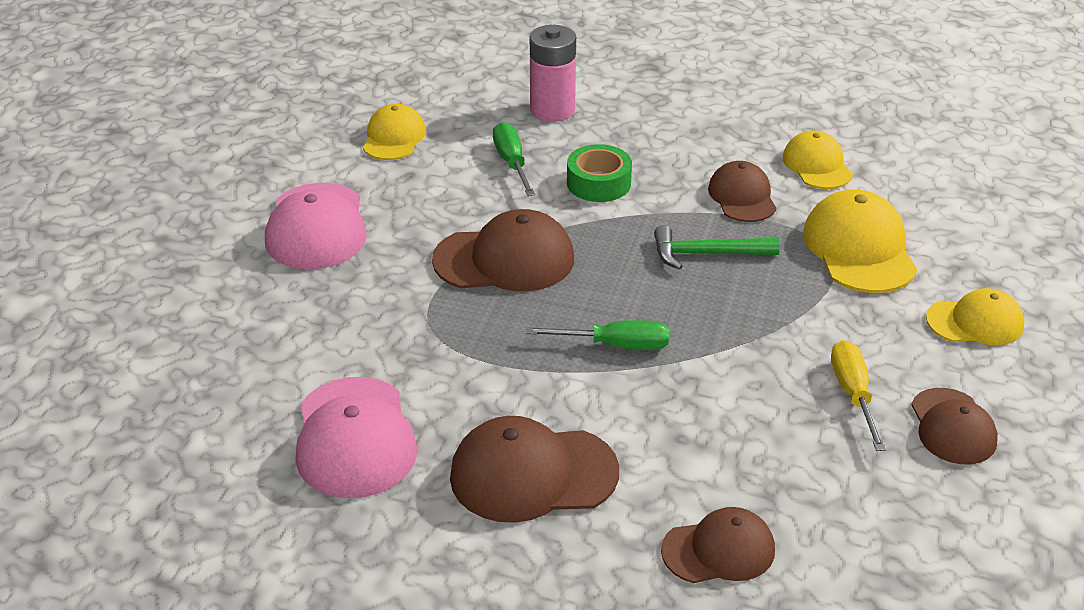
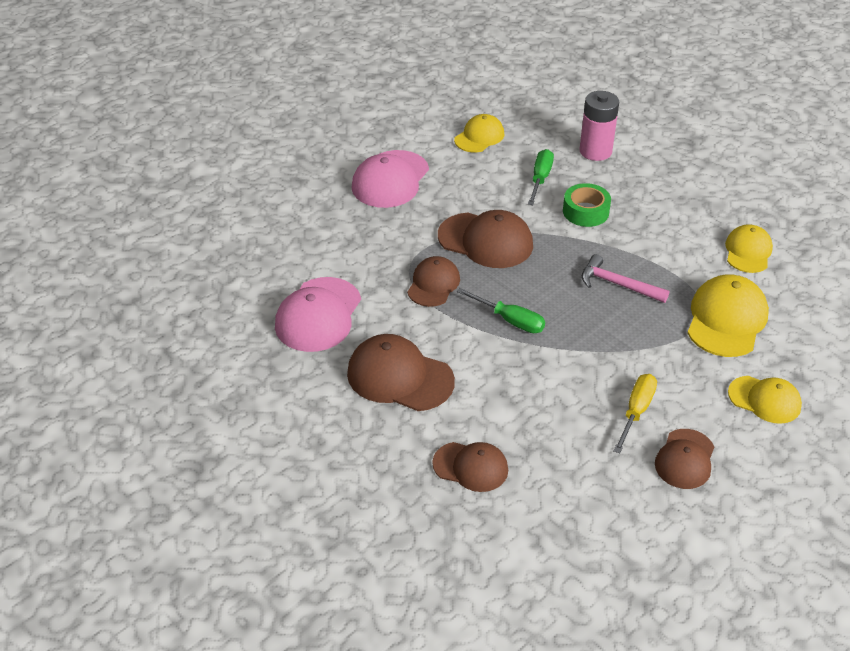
camera: 30 degrees right, 5 degrees up
green hammer [654,225,780,269] -> pink hammer [582,254,670,303]
brown cap [708,161,776,222] -> brown cap moved to [407,256,460,307]

